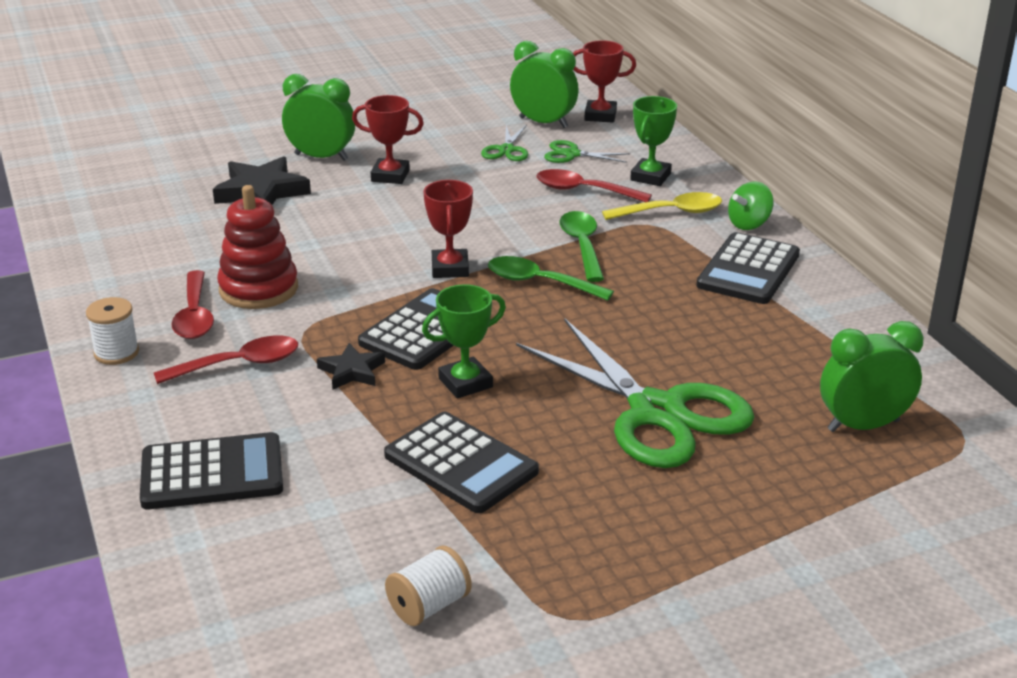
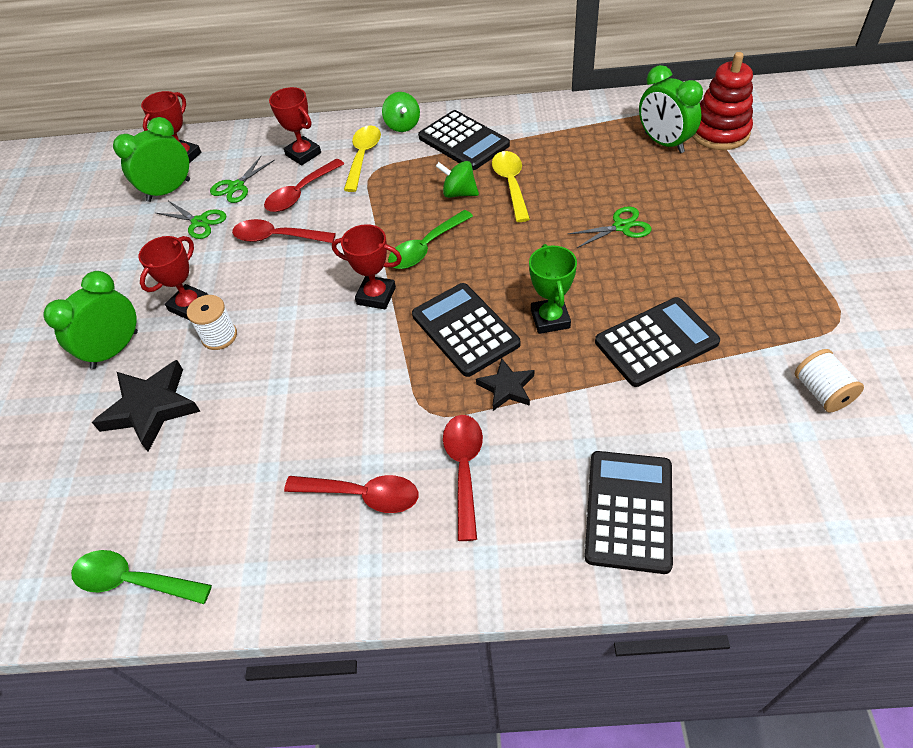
camera: 65 degrees left, 20 degrees up
white spool [86,297,139,365] -> white spool moved to [187,295,237,350]
red stacking toy [217,185,298,309] -> red stacking toy moved to [692,52,753,150]
green scissors [516,319,755,468] -> green scissors [568,206,651,249], size x0.43
green spoon [559,211,604,282] -> green spoon moved to [71,550,212,604]
green trophy [630,96,677,186] -> red trophy [269,87,321,166]
green clock [820,321,923,432] -> green clock turned 45 degrees counterclockwise [639,65,703,153]
none -> red spoon [232,219,336,243]
none -> green spinning top [436,161,479,198]
none -> yellow spoon [492,151,530,222]

